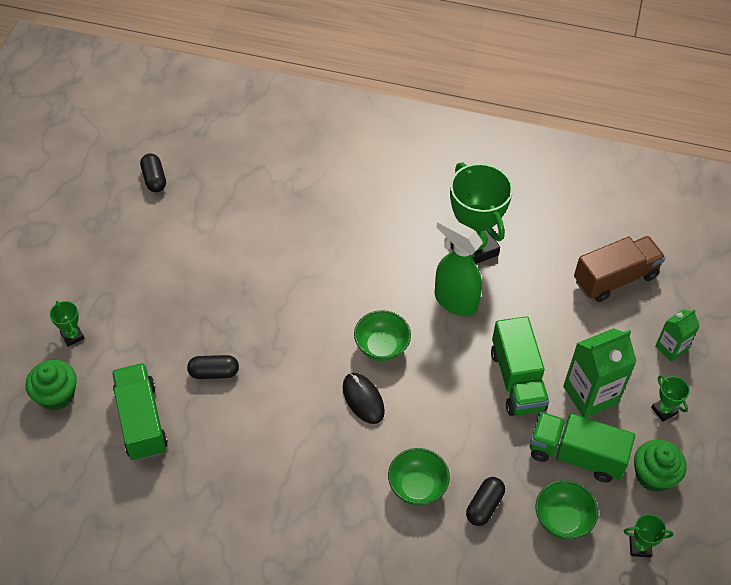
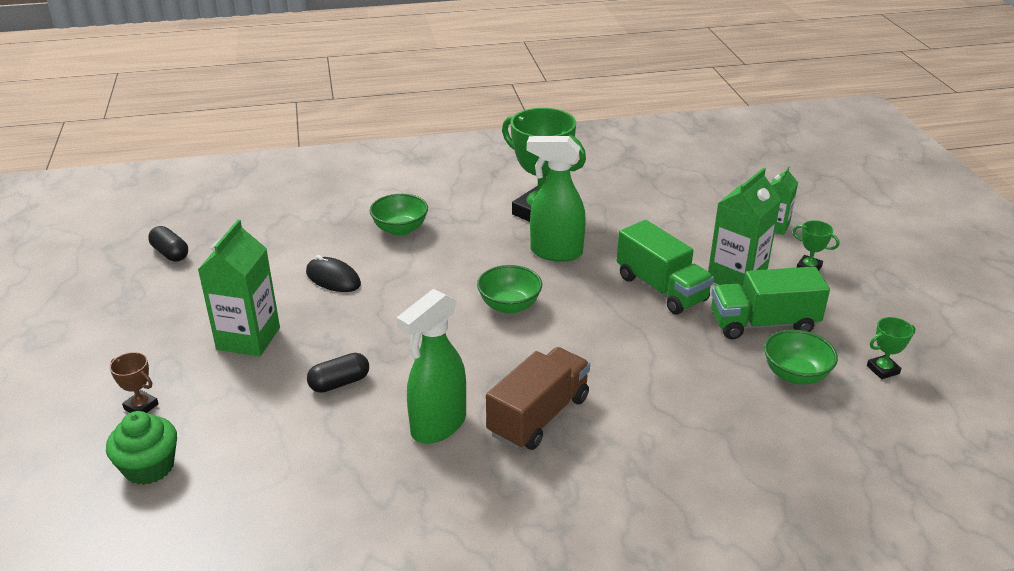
camera: 25 degrees left, 20 degrees down
green trophy [50,301,85,346] -> brown trophy [110,352,159,413]
green truck [112,363,168,461] -> none
black mouse [343,373,385,424] -> black mouse moved to [306,255,361,292]
green bowl [388,448,450,506] -> green bowl moved to [370,194,428,236]
black capsule [466,477,505,526] -> none
brown truck [574,236,666,302] -> brown truck moved to [486,347,590,450]
green cupcake [634,440,686,492] -> none
none -> green carton [198,220,280,357]
none -> green spray bottle [397,289,466,444]

